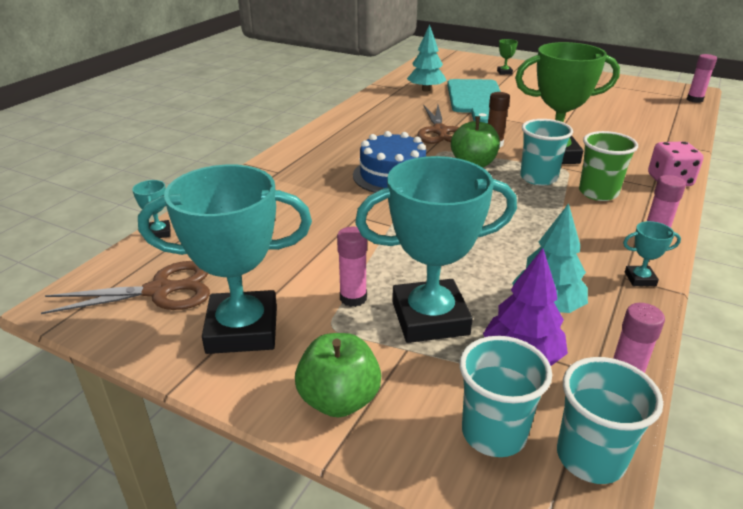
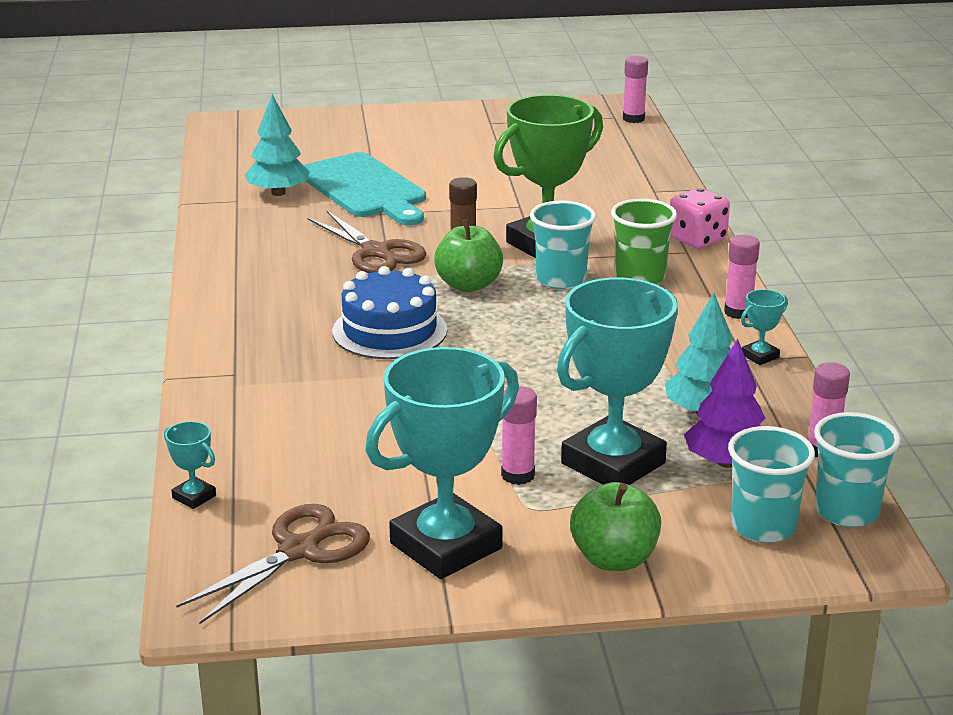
camera: 35 degrees left, 5 degrees down
green trophy [497,39,518,75] -> none

